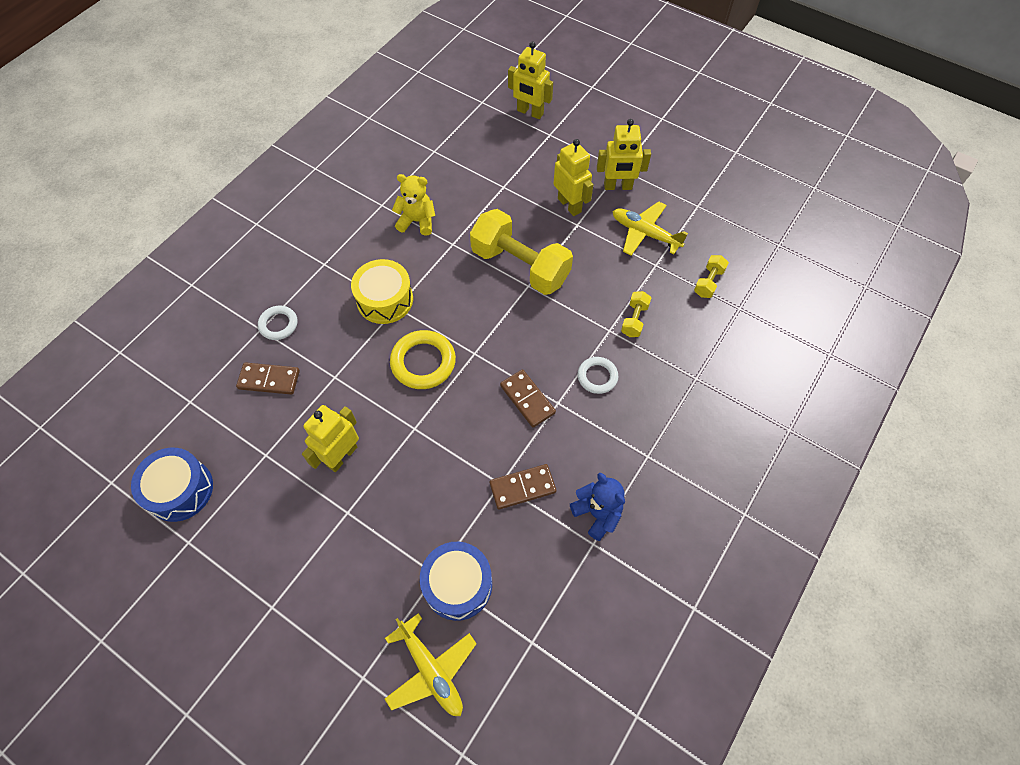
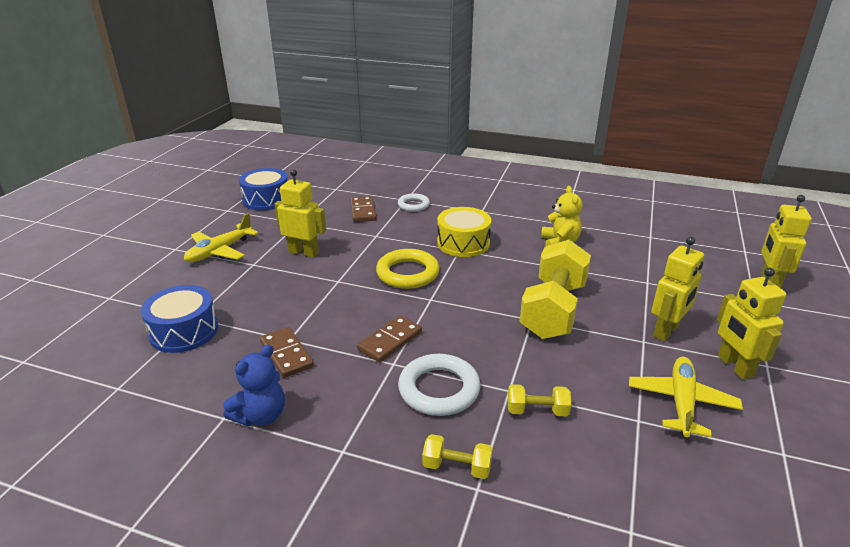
camera: 75 degrees right, 30 degrees down
yellow plane [385,613,477,716] -> yellow plane moved to [184,213,258,262]
white ring [578,357,618,394] -> white ring [398,354,480,416], size x1.62
yellow dumbbell [694,255,729,298] -> yellow dumbbell moved to [422,434,493,479]

